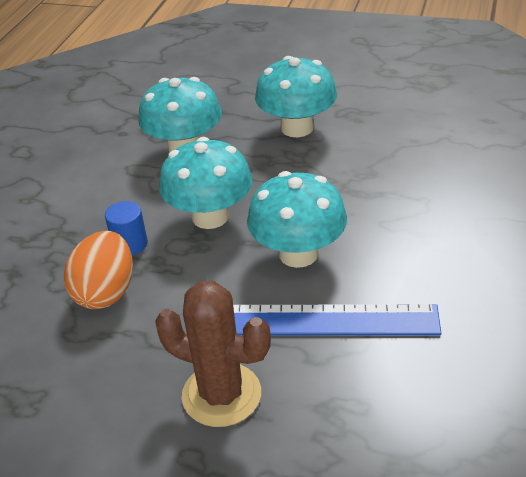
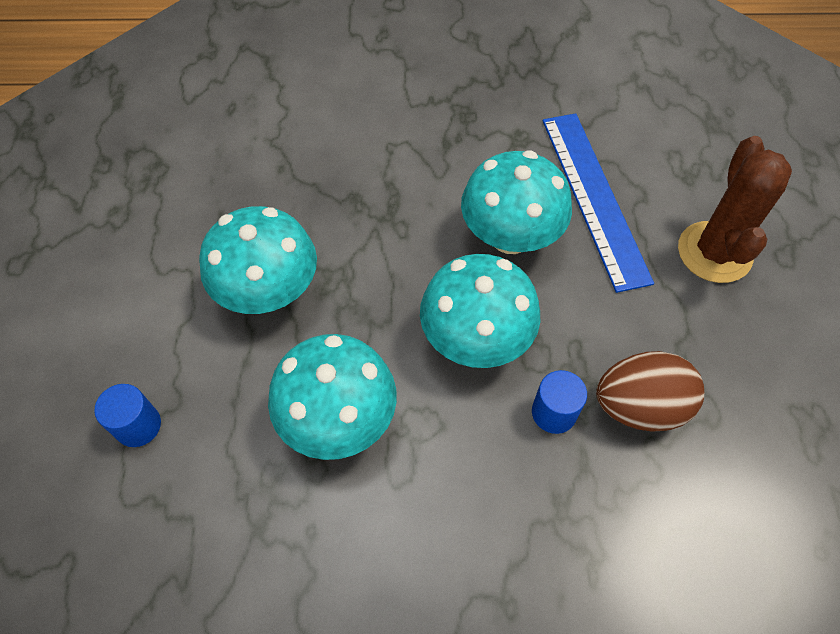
camera: 110 degrees left, 20 degrees up
orange egg [64,231,133,309] -> brown egg [596,351,704,432]
none -> blue cylinder [94,384,161,447]

